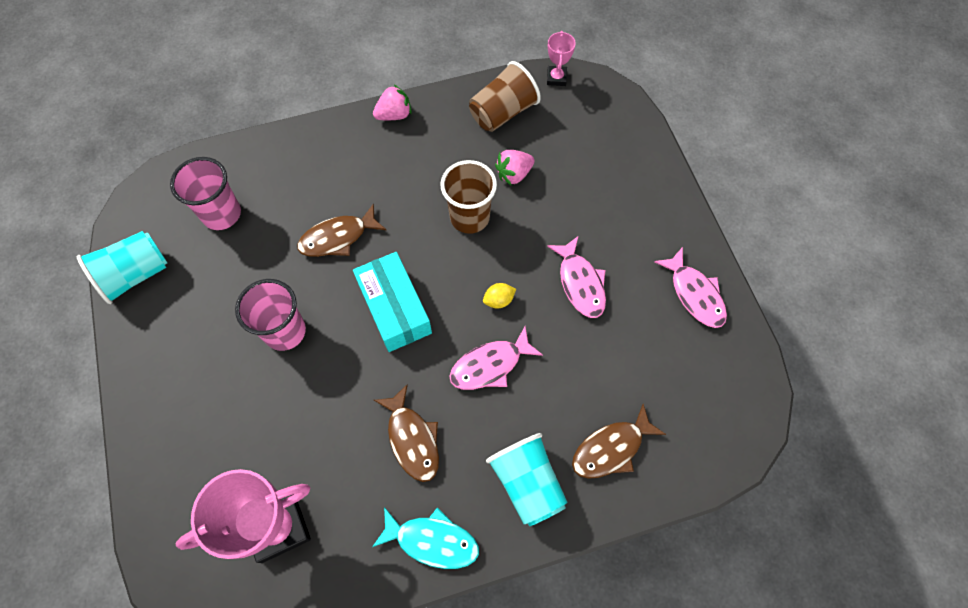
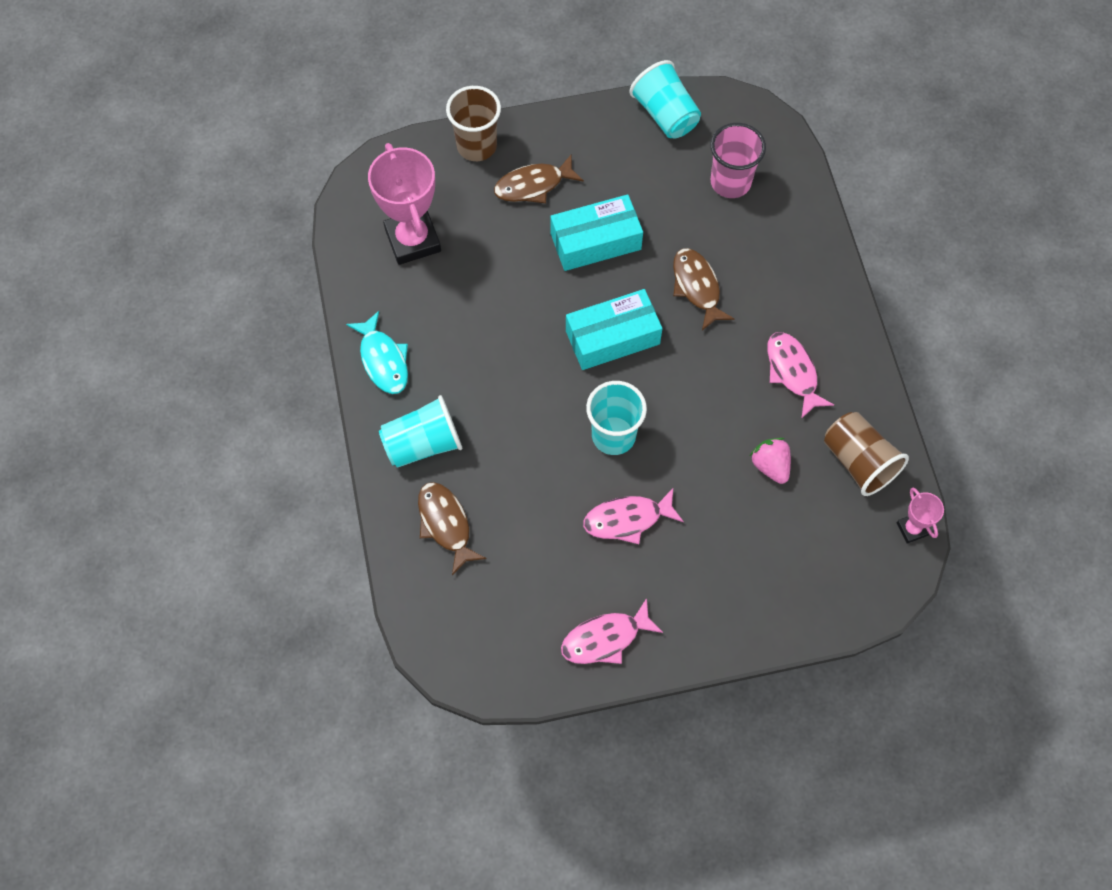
camera: 95 degrees right, 0 degrees up
pink cup [235,279,306,351] -> turquoise box [550,194,643,271]
turquoise fish [372,507,479,569] -> turquoise fish turned 45 degrees counterclockwise [346,311,408,394]
pink strawberry [373,85,411,120] -> none
brown fish [374,385,439,482] -> brown fish moved to [494,154,584,203]
brown cup [440,160,497,234] -> brown cup moved to [446,86,501,161]
pink fish [449,327,543,390] -> pink fish moved to [767,332,834,419]
yellow lemon [483,283,516,309] -> turquoise cup [586,381,647,455]
pink trophy [547,31,576,86] -> pink trophy turned 60 degrees clockwise [897,488,944,544]

